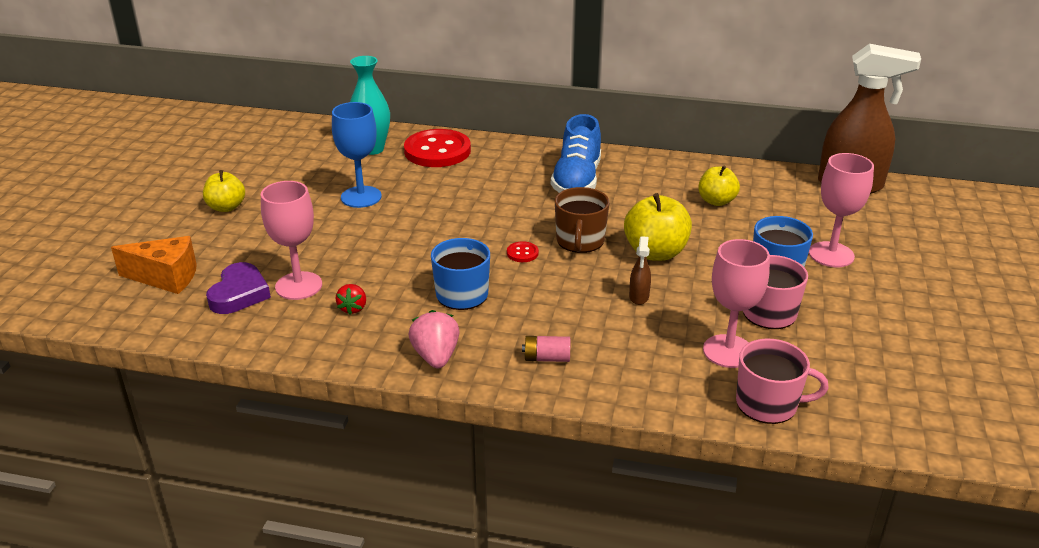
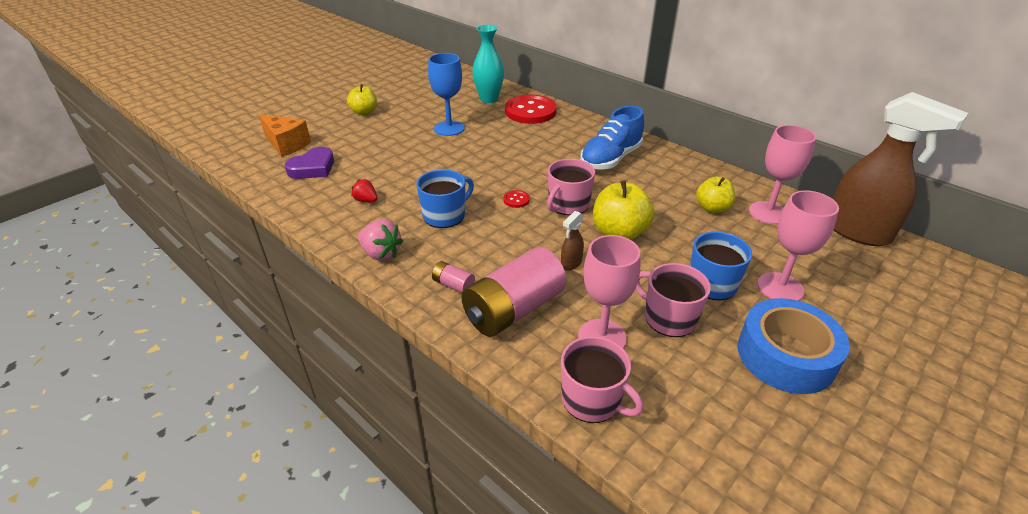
camera: 30 degrees right, 5 degrees up
pink goblet [261,181,322,300] -> pink goblet moved to [749,125,816,224]
red strawberry [335,284,366,315] -> red strawberry turned 90 degrees clockwise [352,179,378,202]
pink strawberry [408,310,460,368] -> pink strawberry turned 105 degrees clockwise [358,219,403,261]
brown mug [555,187,610,253] -> pink mug [547,159,595,216]
none -> pink battery [461,247,567,337]
none -> blue tape [738,298,850,394]

